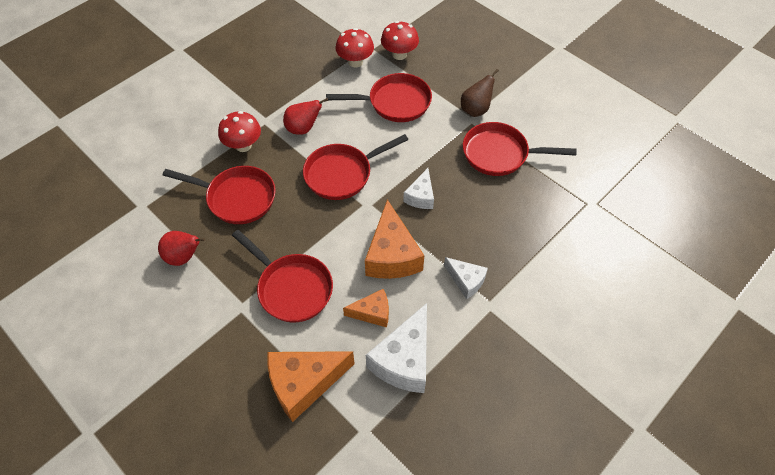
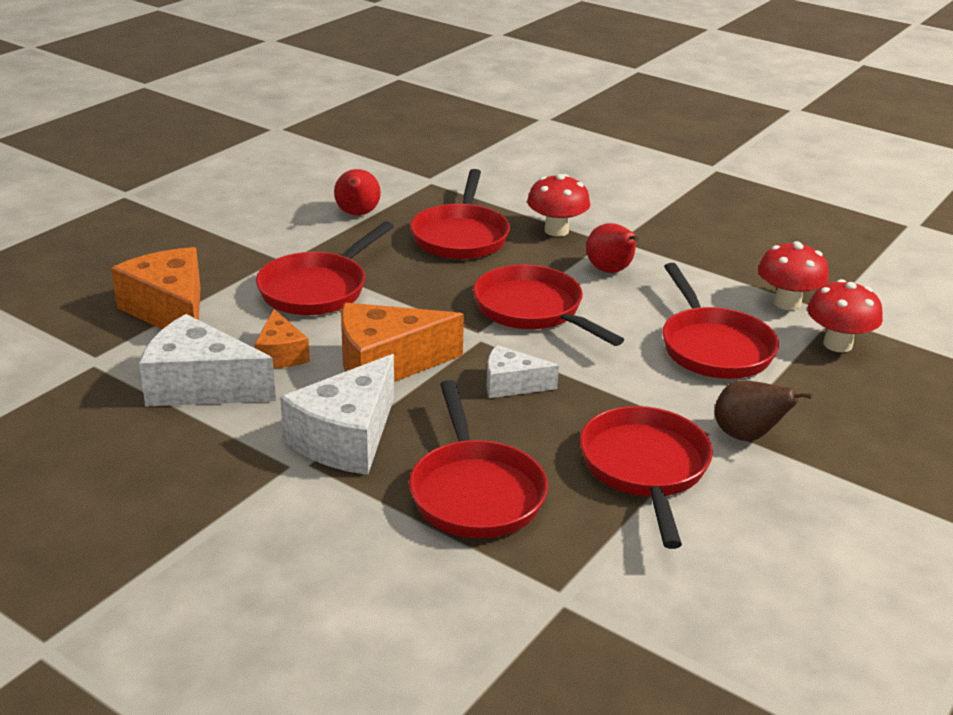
camera: 80 degrees right, 25 degrees down
white cheese [444,257,488,299] -> white cheese [280,354,394,475], size x1.76
none -> red pan [409,380,548,538]

